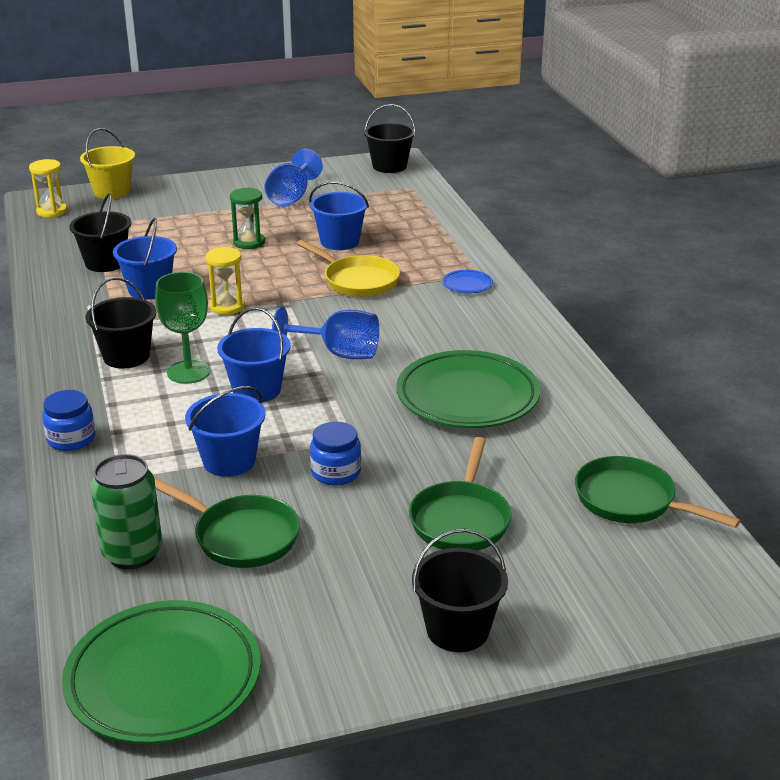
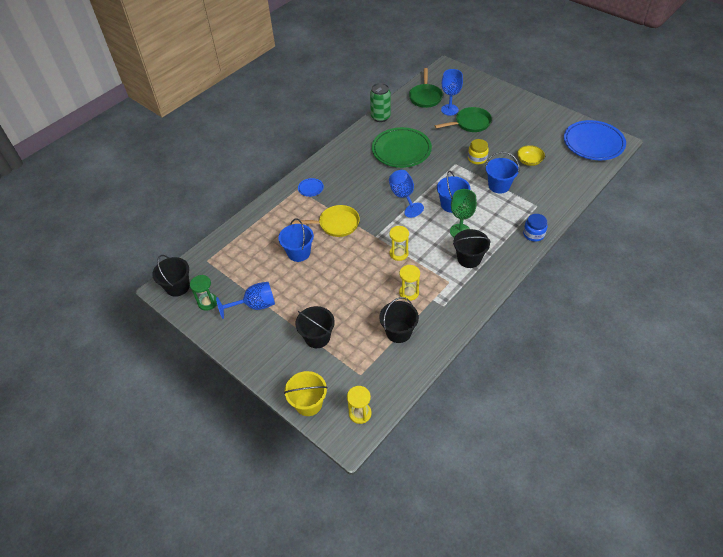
camera: 120 degrees left, 20 degrees up
green plate [62,600,261,744] -> blue plate [564,120,626,160]
green can [90,454,162,569] -> green can moved to [370,83,391,122]
blue bucket [113,218,177,300] -> yellow hourglass [399,265,420,301]
green pan [155,478,300,568] -> yellow bowl [517,145,545,166]
green hourglass [230,188,265,249] -> green hourglass moved to [190,275,217,311]
yellow pan [297,240,400,297] -> yellow pan turned 75 degrees clockwise [291,205,360,237]
blue jar [310,421,361,485] -> yellow jar [468,139,489,165]
black bucket [412,528,508,652] -> black bucket moved to [295,306,335,348]
none -> blue goblet [441,69,463,116]

